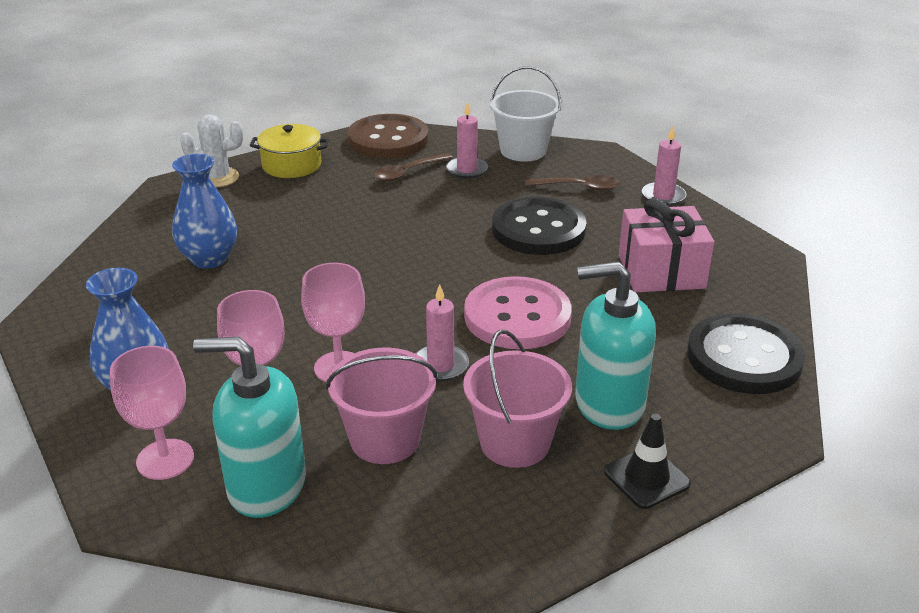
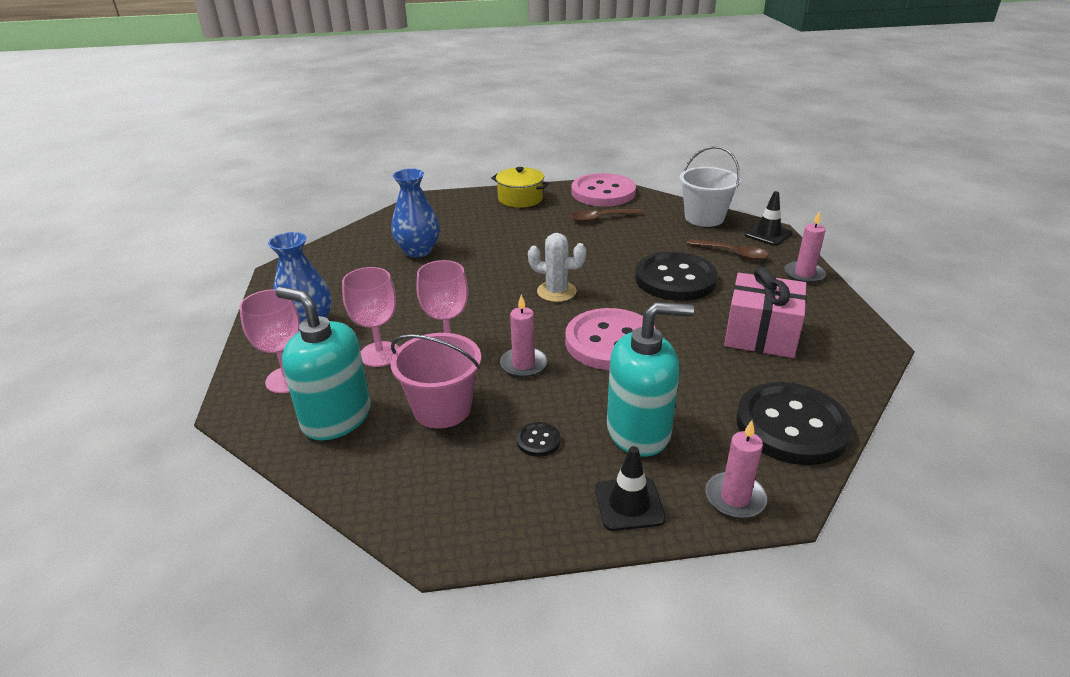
camera: 25 degrees right, 0 degrees up
white cactus [180,114,243,187] -> white cactus moved to [528,233,586,302]
brown button [347,114,429,158] -> pink button [571,173,636,206]
pink candle [446,101,488,179] -> pink candle moved to [705,420,767,518]
pink bucket [463,329,572,468] -> black button [517,422,561,457]
turquoise soap dispenser [575,262,656,430] -> turquoise soap dispenser turned 150 degrees clockwise [607,302,694,457]
none -> black traffic cone [744,191,792,246]

